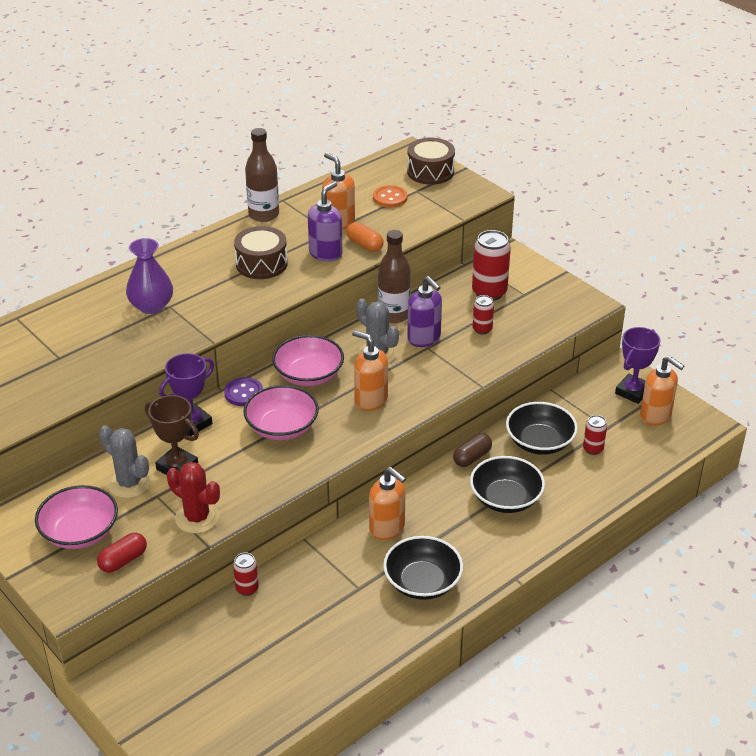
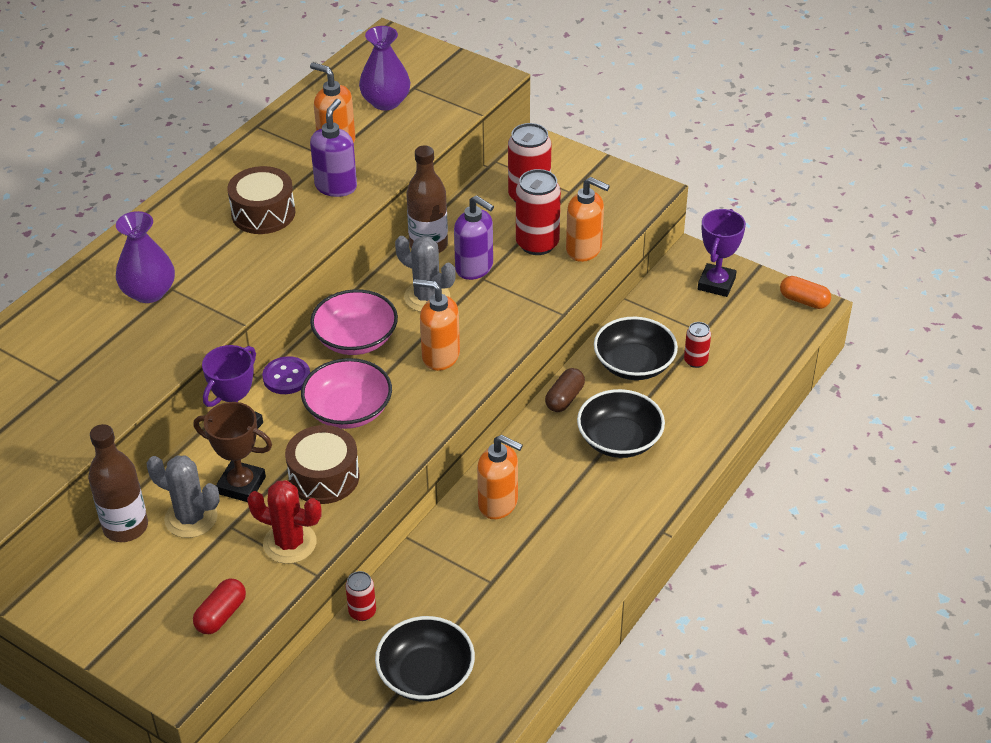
camera: 15 degrees left, 5 degrees up
pink bowl [35,485,118,549] -> none
brown bottle [245,128,279,222] -> brown bottle moved to [88,424,148,542]
orange capsule [347,222,384,252] -> orange capsule moved to [780,276,831,309]
orange button [373,185,407,208] -> purple vase [359,26,410,110]
black bowl [383,536,463,600] -> black bowl moved to [375,616,475,701]
brown drum [407,138,455,185] -> brown drum moved to [285,425,359,504]
red can [473,295,494,334] -> red can [516,169,561,255], size x1.83
orange soap dispenser [640,356,684,426] -> orange soap dispenser moved to [566,177,610,262]

